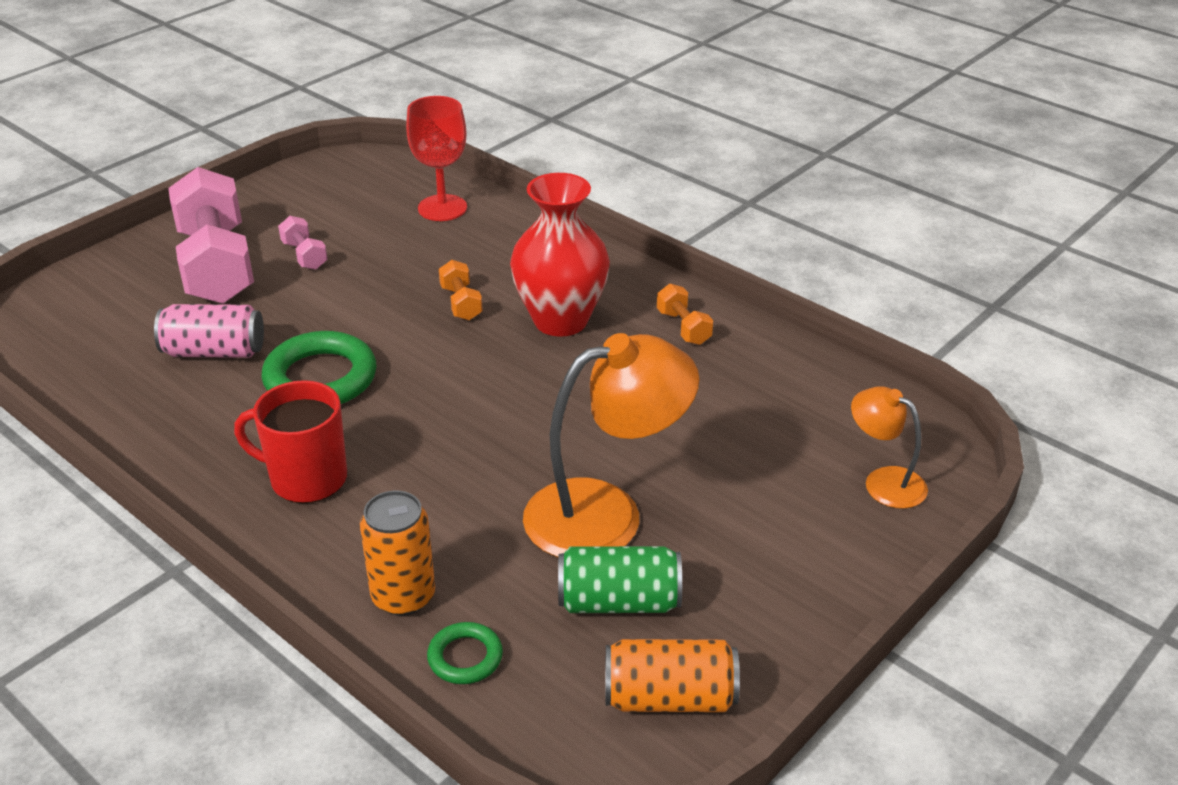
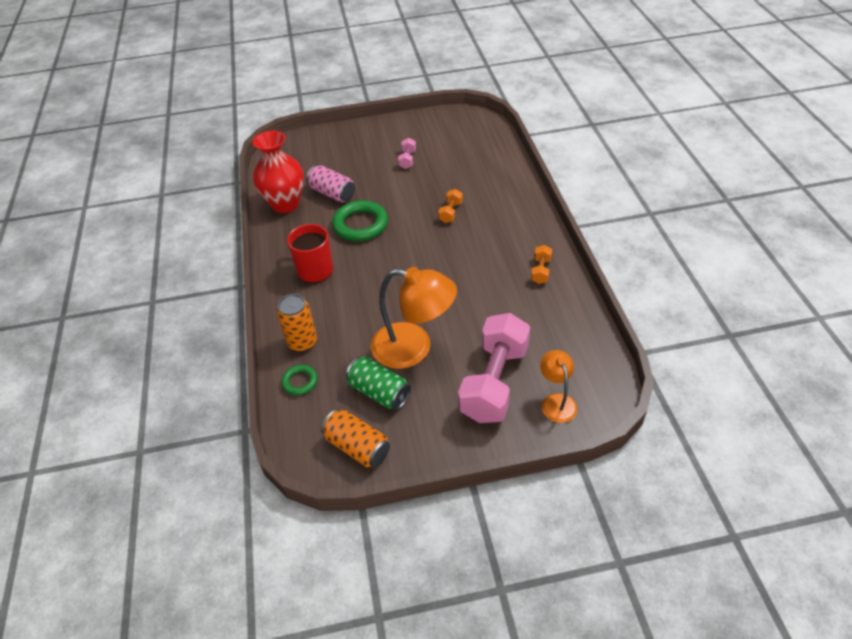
camera: 40 degrees right, 10 degrees up
pink dumbbell [168,167,254,304] -> pink dumbbell moved to [458,313,530,423]
red goblet [406,96,467,221] -> none
red vase [510,173,610,337] -> red vase moved to [253,131,304,213]

